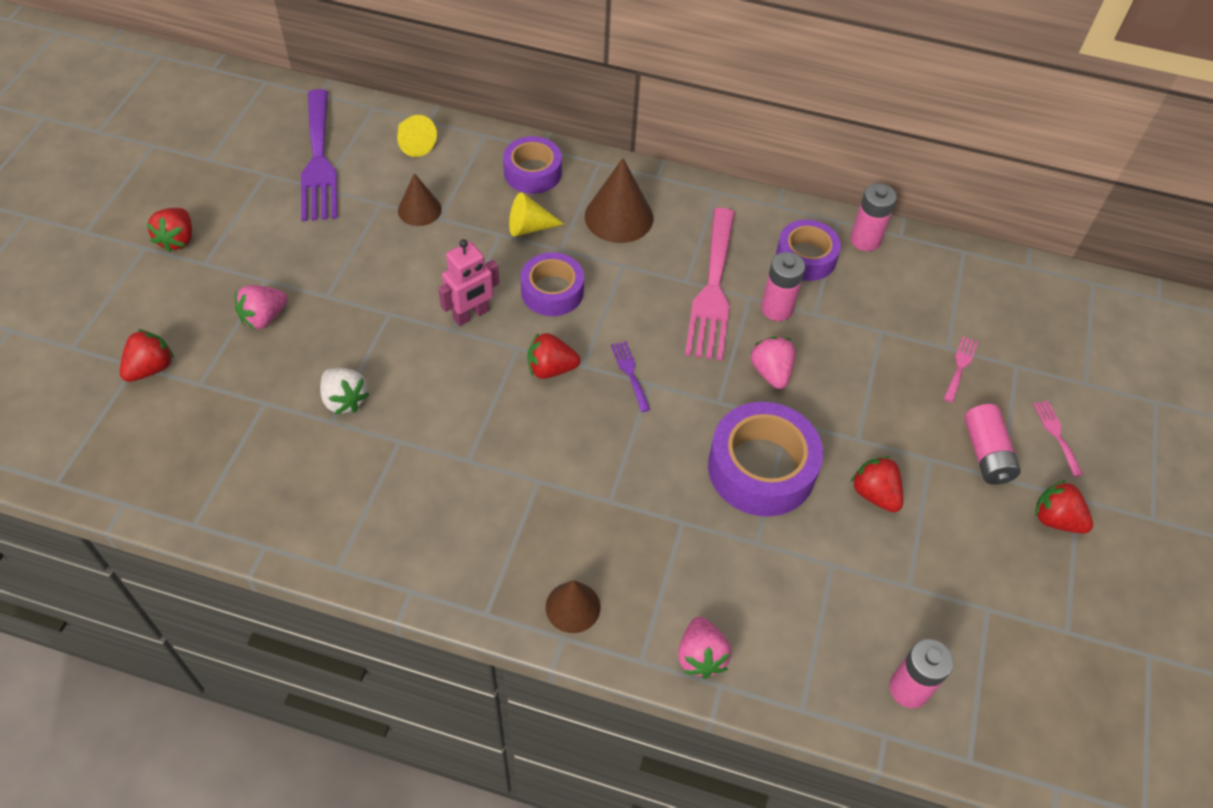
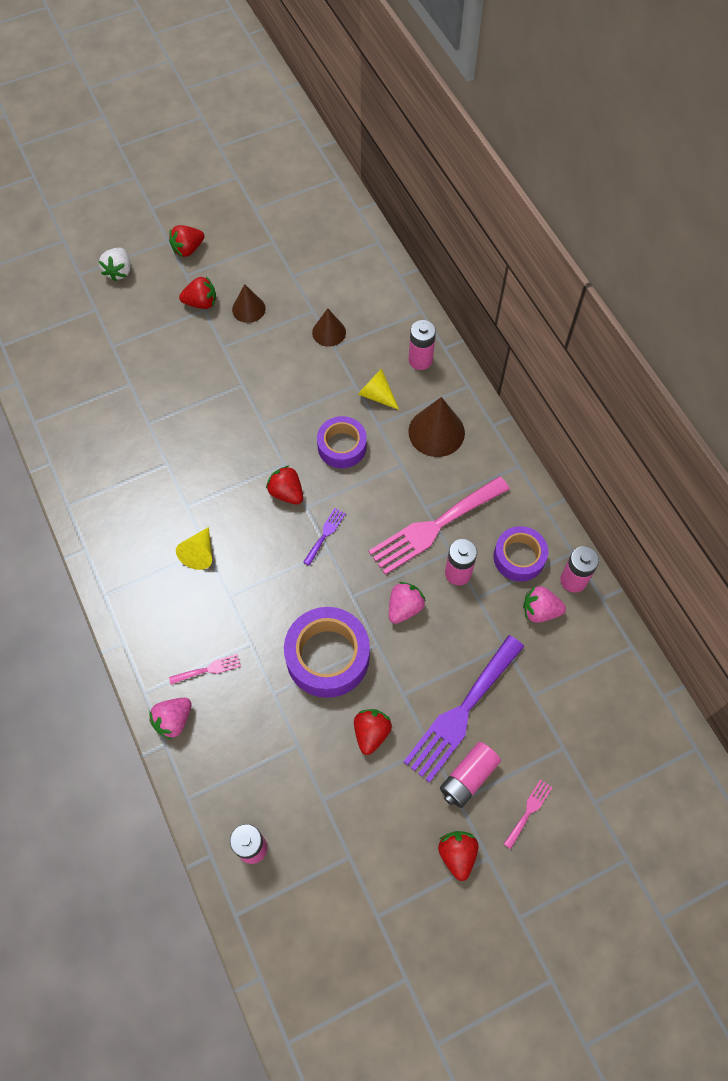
camera: 50 degrees right, 10 degrees up
red strawberry [120,329,174,382] -> red strawberry moved to [179,276,216,309]
pink strawberry [235,285,288,330] -> pink strawberry moved to [523,586,566,623]
purple fork [301,89,338,221] -> purple fork moved to [404,635,524,783]
white strawberry [320,368,369,414] -> white strawberry moved to [99,248,130,281]
yellow cone [397,115,437,157] -> yellow cone moved to [176,527,212,570]
pink robot [438,239,499,326] -> none
purple tape [503,136,562,194] -> pink battery [408,320,436,370]
brown cone [546,580,601,633] -> brown cone moved to [232,284,266,323]
pink fork [944,336,978,403] -> pink fork moved to [169,654,241,685]

